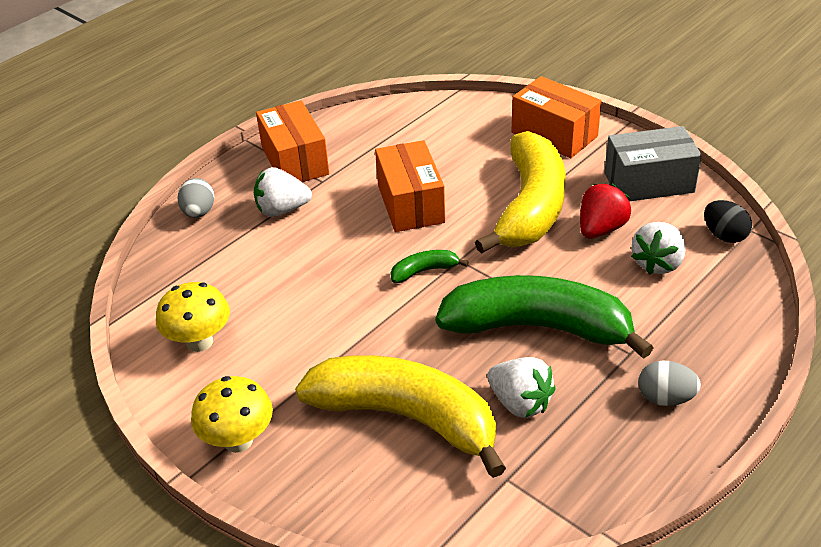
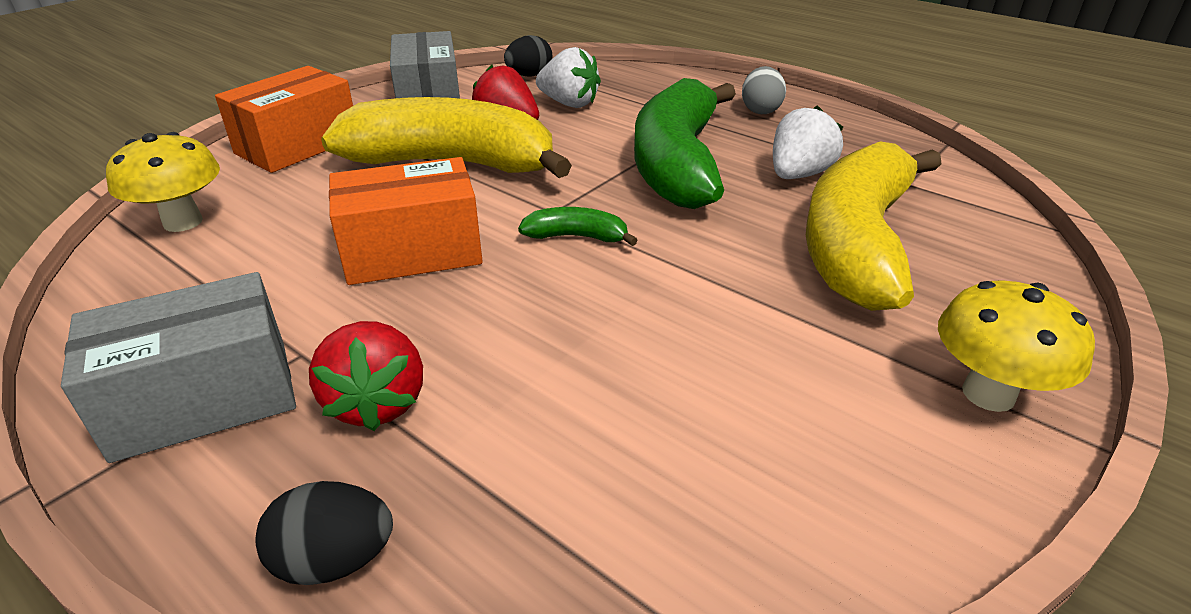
camera: 95 degrees left, 5 degrees down
yellow mushroom [156,282,230,352] -> yellow mushroom moved to [106,132,220,232]
grey egg [178,178,215,218] -> black egg [255,481,393,585]
white strawberry [254,167,312,217] -> red strawberry [309,321,423,431]
orange box [256,100,329,182] -> grey box [61,272,296,463]
green banana [390,250,468,283] -> green banana turned 120 degrees clockwise [518,207,638,246]

